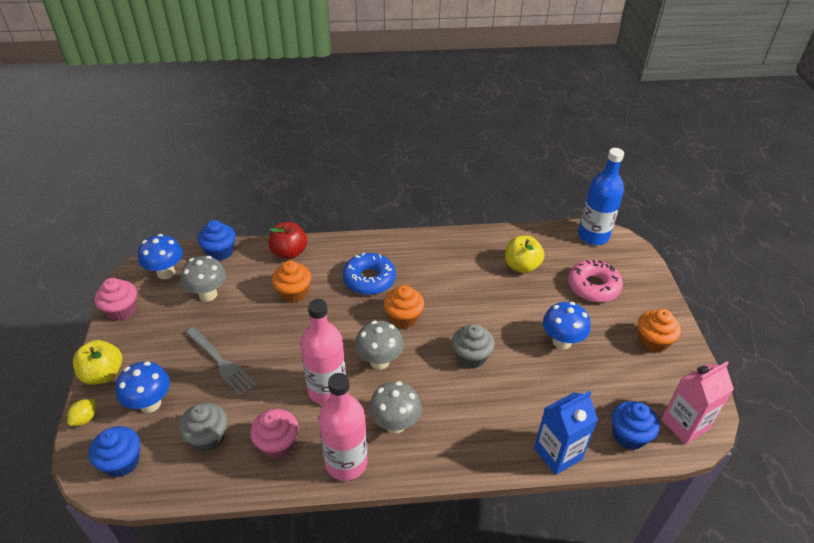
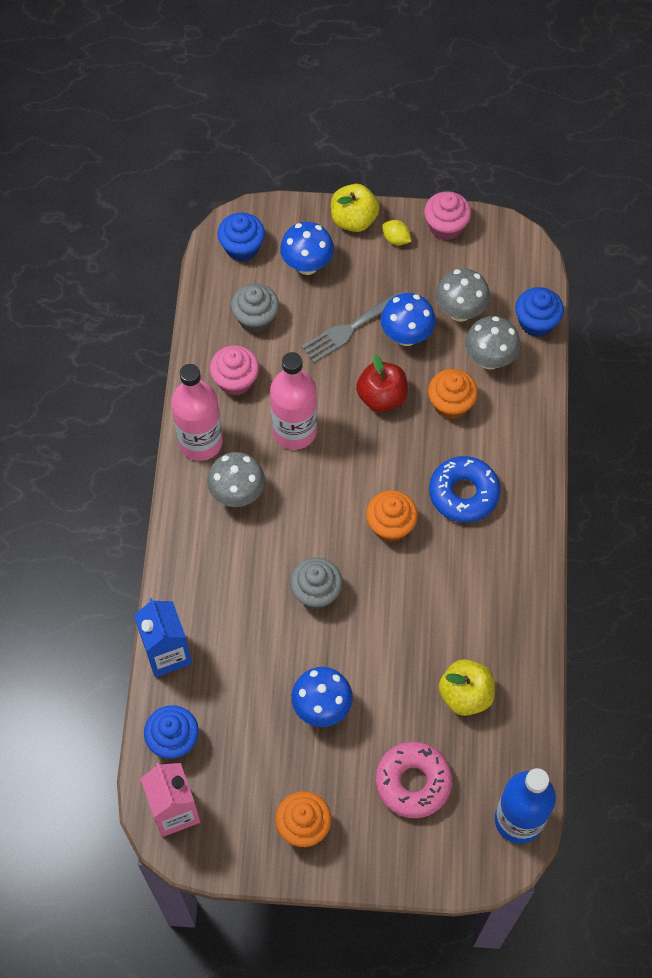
camera: 100 degrees right, 20 degrees up
yellow lemon [67,399,96,426] -> yellow lemon moved to [382,220,411,245]
blue mushroom [138,234,183,279] -> blue mushroom moved to [381,293,436,346]
red apple [268,222,307,259] -> red apple moved to [356,354,408,412]
grey mushroom [355,321,404,370] -> grey mushroom moved to [465,316,520,370]

